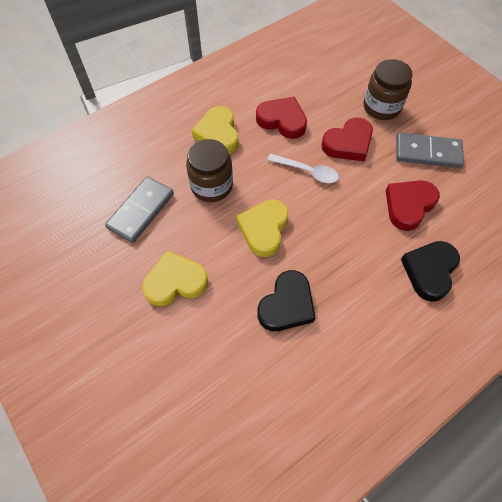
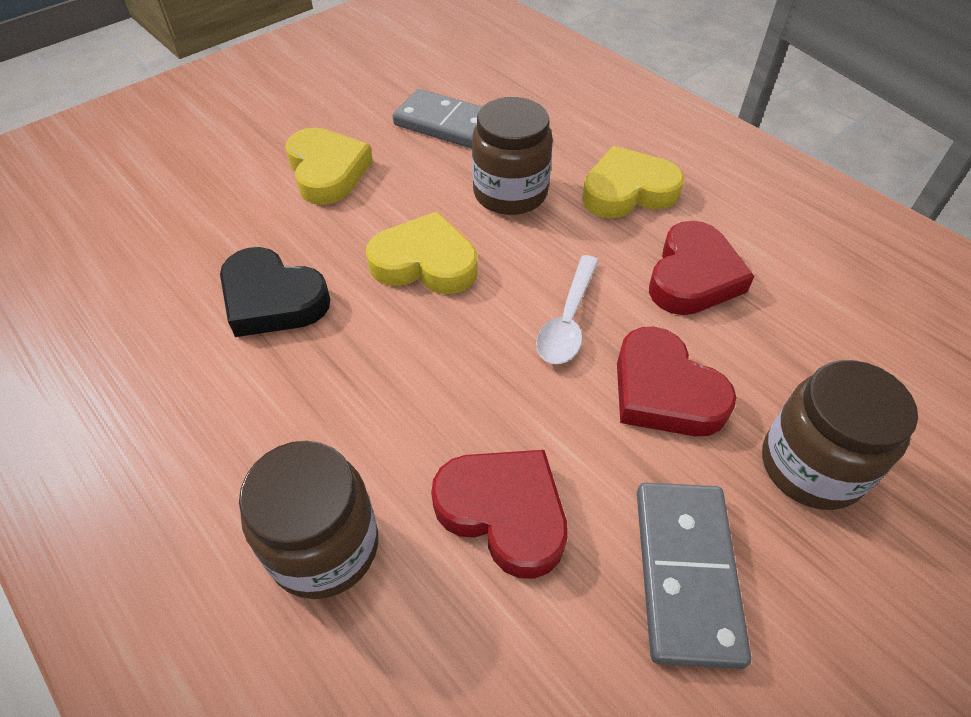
camera: 85 degrees right, 10 degrees down
black heart [401,241,460,302] -> brown jar [239,441,378,599]

